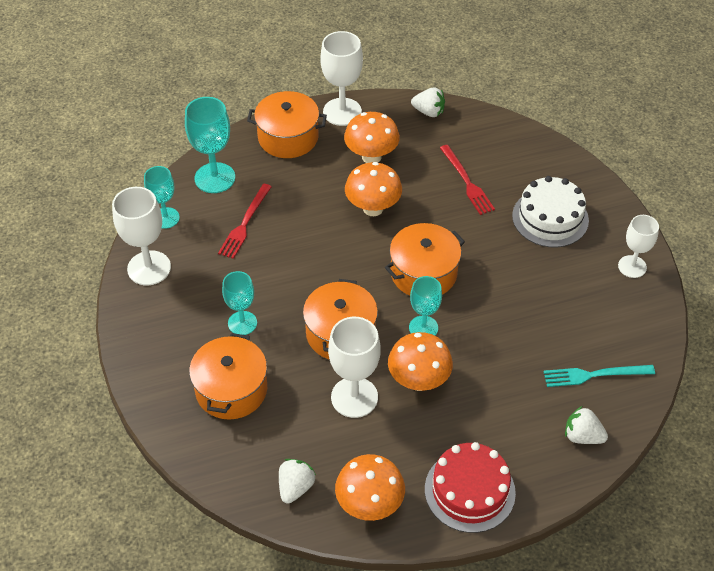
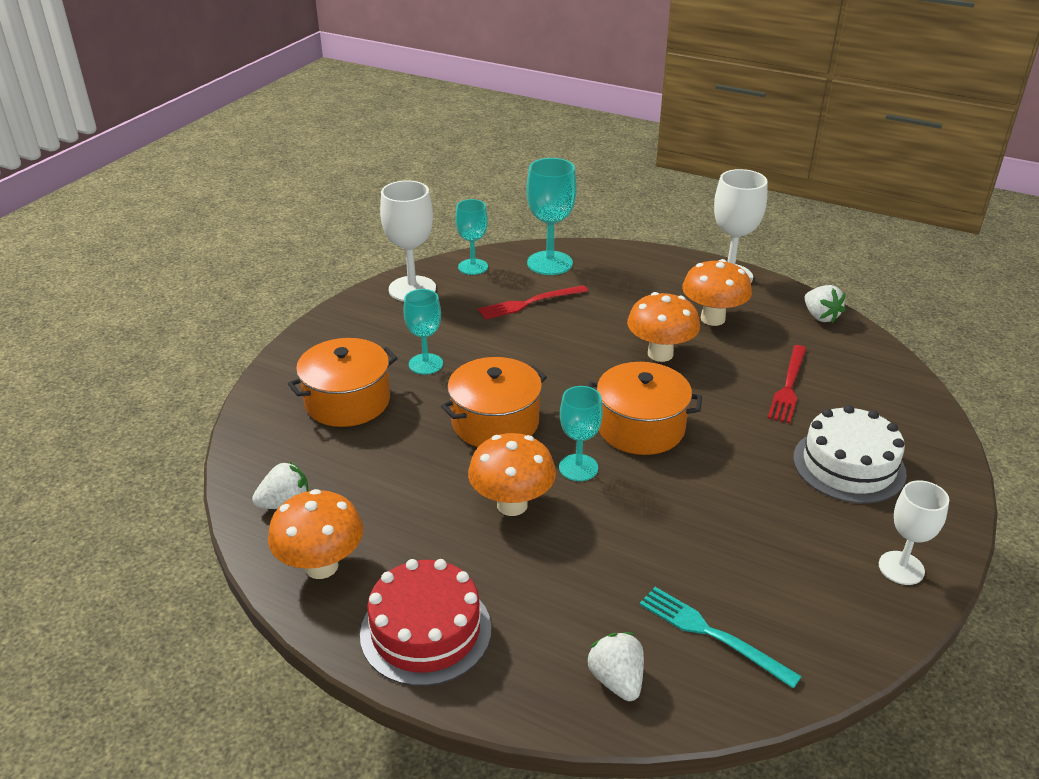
camera: 45 degrees right, 15 degrees down
orange pot [247,91,327,158] -> none
white goblet [328,317,381,418] -> none

